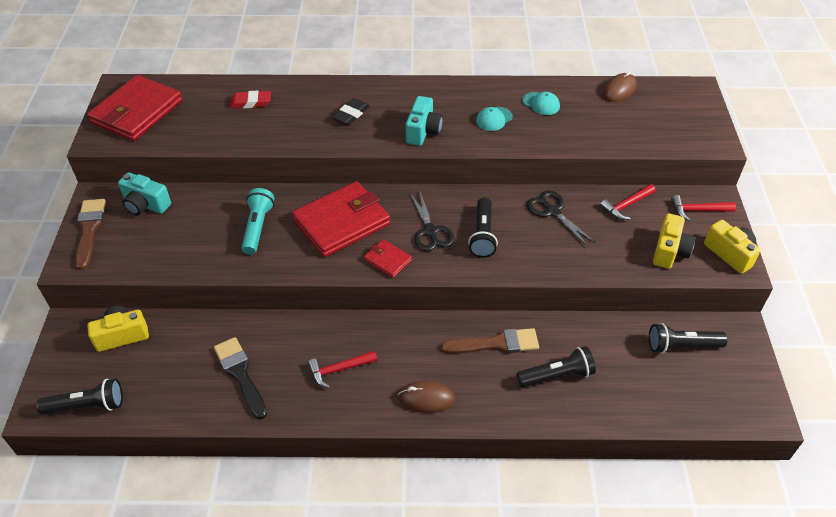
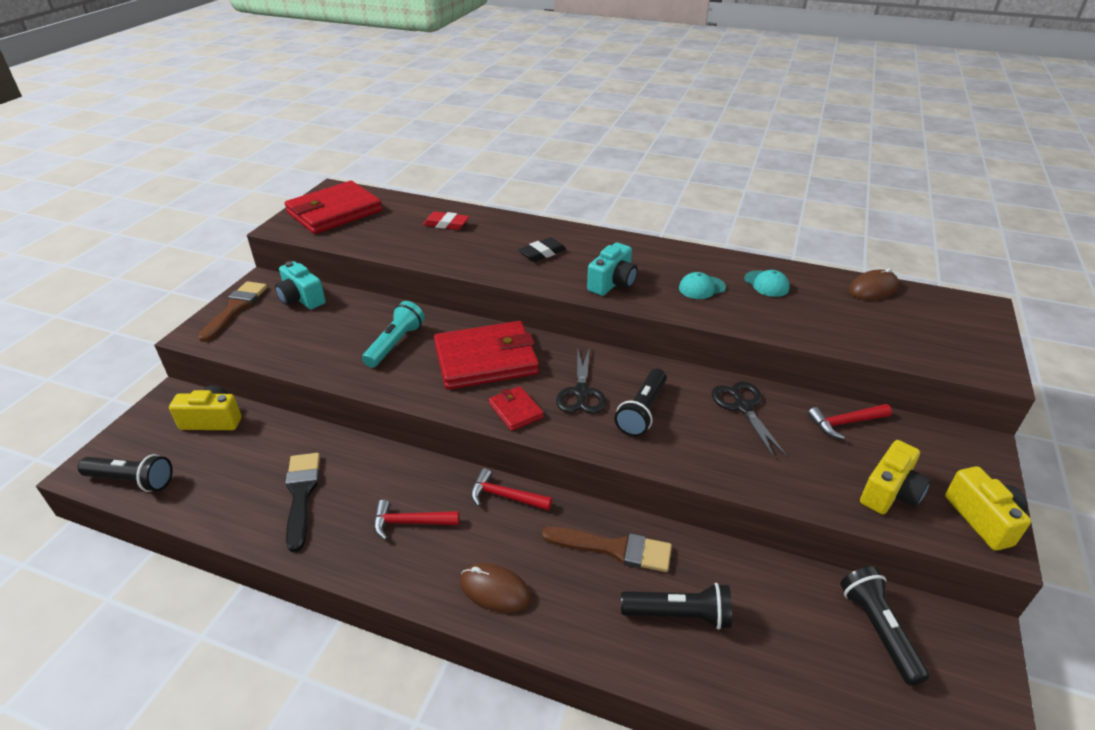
camera: 20 degrees right, 10 degrees down
black flashlight [649,323,728,354] -> black flashlight turned 60 degrees clockwise [840,566,930,686]
red hammer [671,195,736,221] -> red hammer moved to [471,468,552,511]

